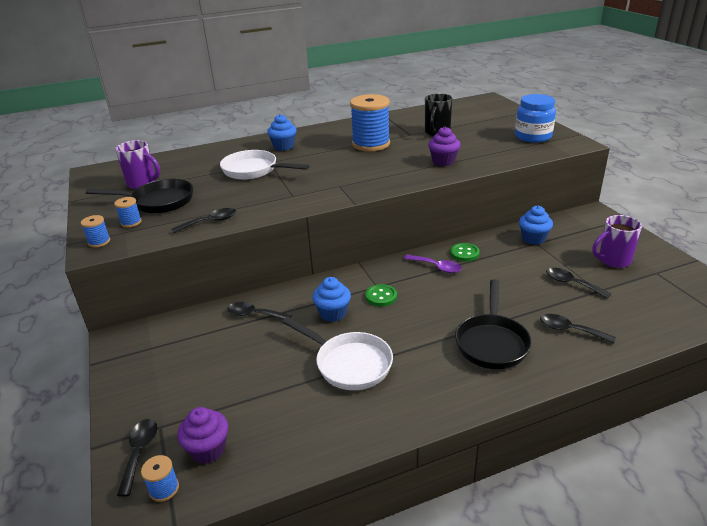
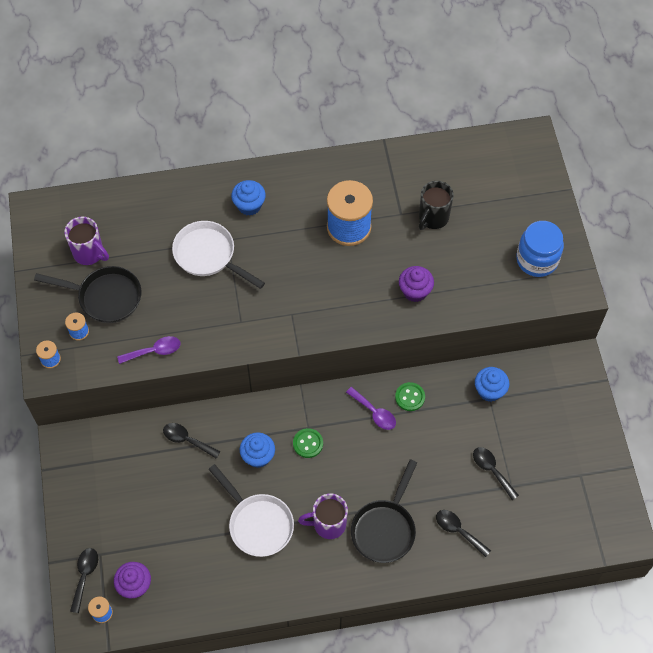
camera: 10 degrees right, 30 degrees up
black spoon [171,208,236,233] -> purple spoon [117,336,180,364]
purple mug [593,215,642,268] -> purple mug moved to [298,494,348,539]

